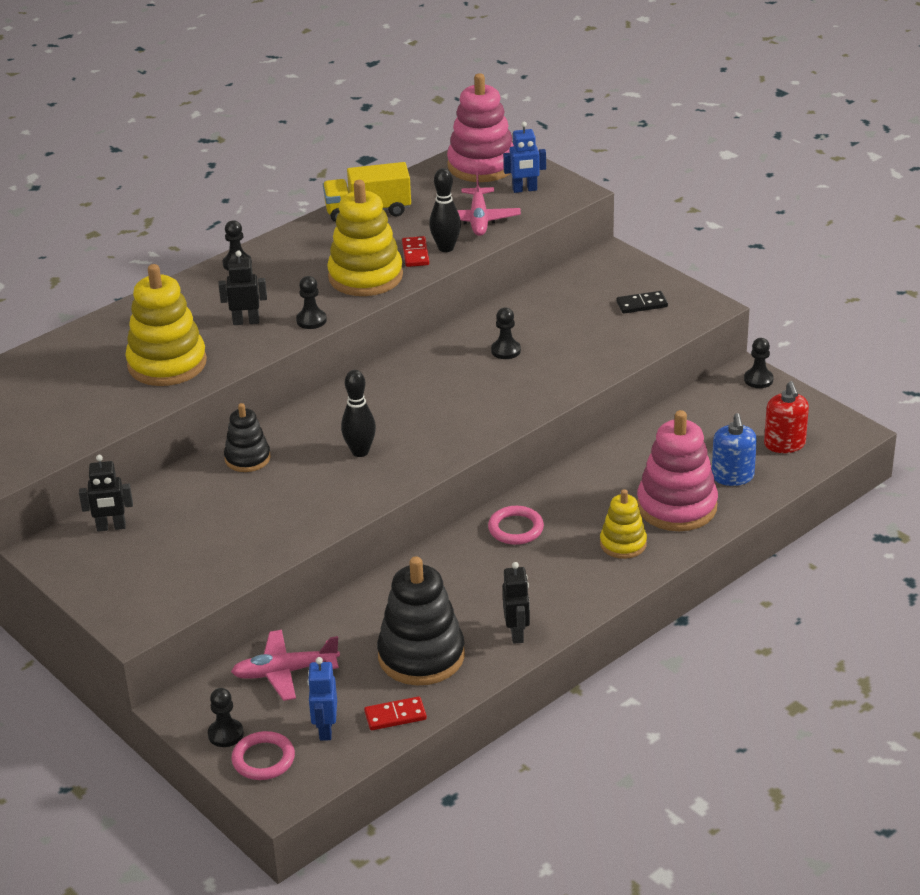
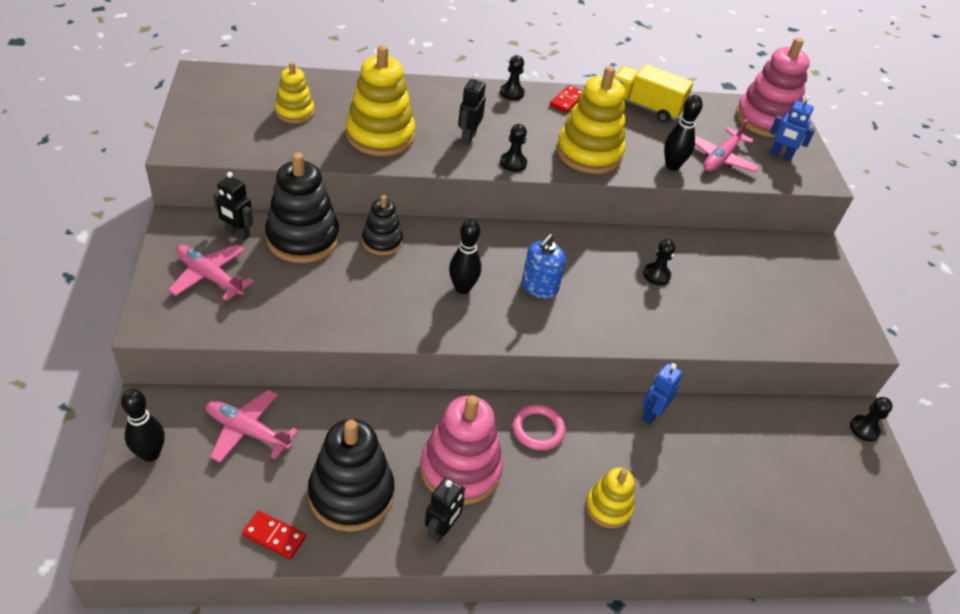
camera: 30 degrees right, 10 degrees up
black pawn [208,688,244,747] -> black bowling pin [121,389,165,462]
black robot [218,251,267,325] -> black robot turned 105 degrees counterclockwise [458,74,486,144]
pink ring [231,731,295,780] -> none
blue robot [307,657,337,741] -> blue robot moved to [642,363,683,425]
red domino [402,236,429,267] -> red domino moved to [550,85,583,113]
black domino [616,291,668,314] -> none
pink stacking toy [637,410,718,531] -> pink stacking toy moved to [420,395,503,505]
blue soap dispenser [712,413,757,486] -> blue soap dispenser moved to [522,234,566,299]
red soap dispenser [764,381,809,453] -> none
none -> pink plane [168,244,254,301]
none -> black stacking toy [265,153,339,263]
none -> yellow stacking toy [275,62,315,123]

